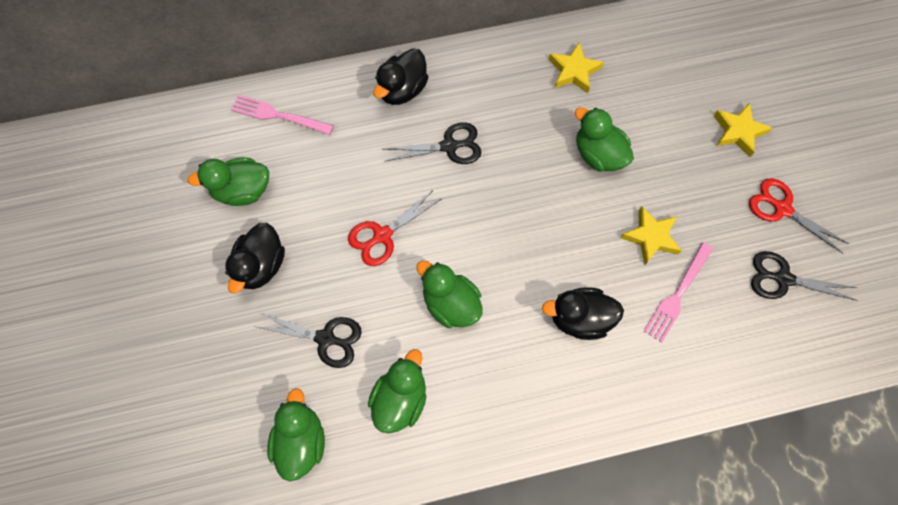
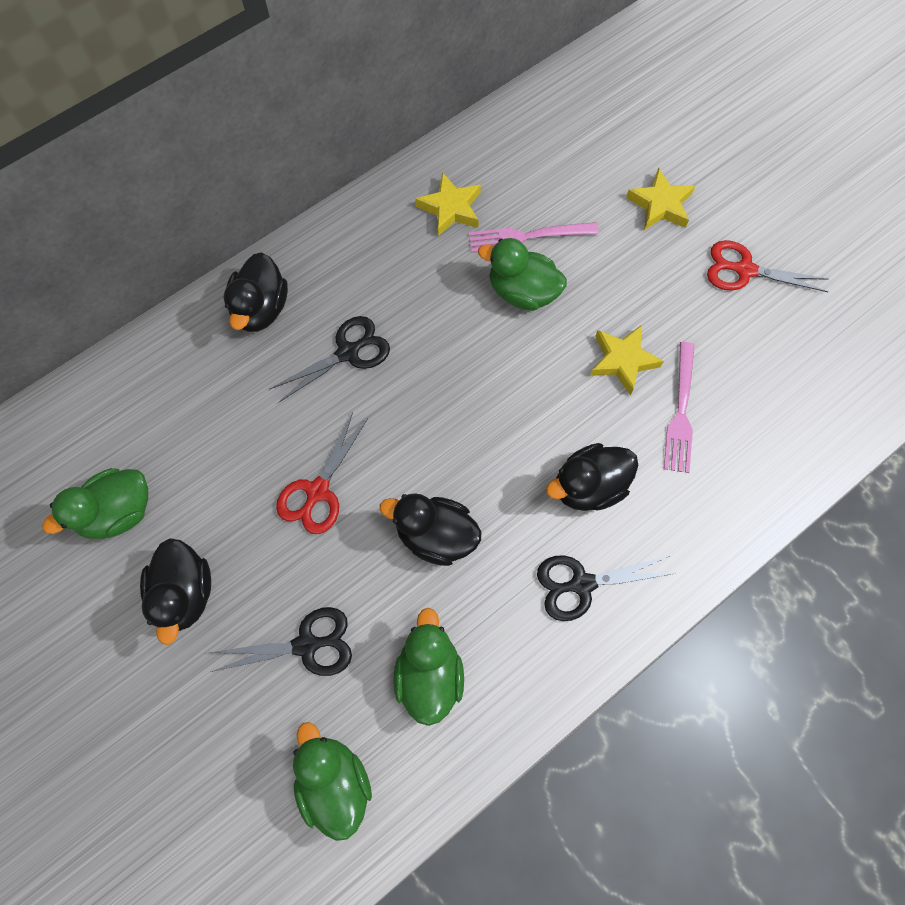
camera: 25 degrees left, 0 degrees up
pink fork [231,95,334,135] -> pink fork moved to [469,222,599,253]
green duck [416,260,483,328] -> black duck [380,493,481,566]
black scissors [751,251,858,301] -> black scissors moved to [537,555,676,621]

